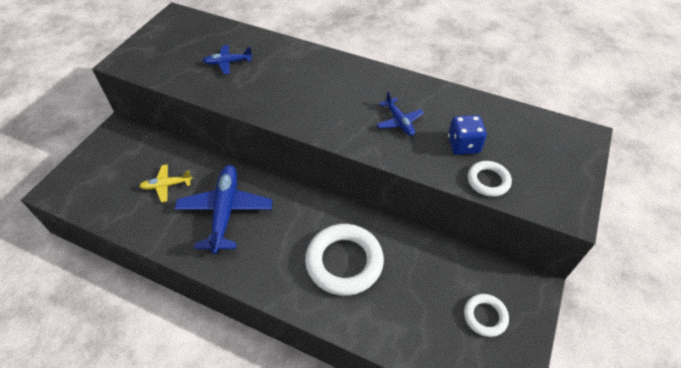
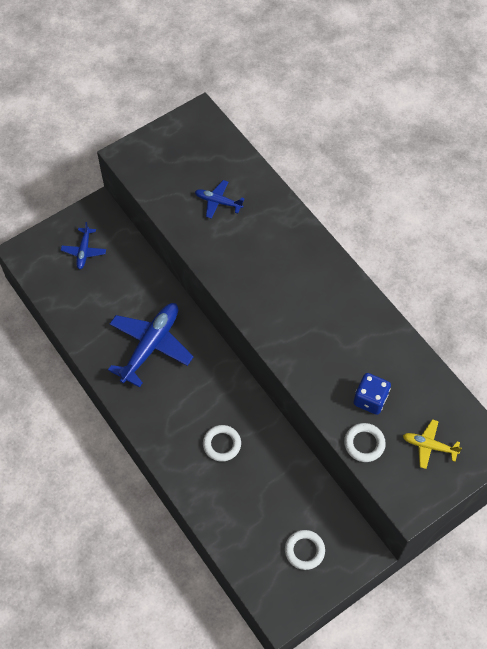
camera: 30 degrees right, 10 degrees up
yellow plane [139,164,192,202] -> yellow plane moved to [403,419,462,469]
white ring [305,224,384,296] -> white ring [203,425,241,462], size x0.53
blue plane [376,91,424,136] -> blue plane moved to [61,222,106,269]

